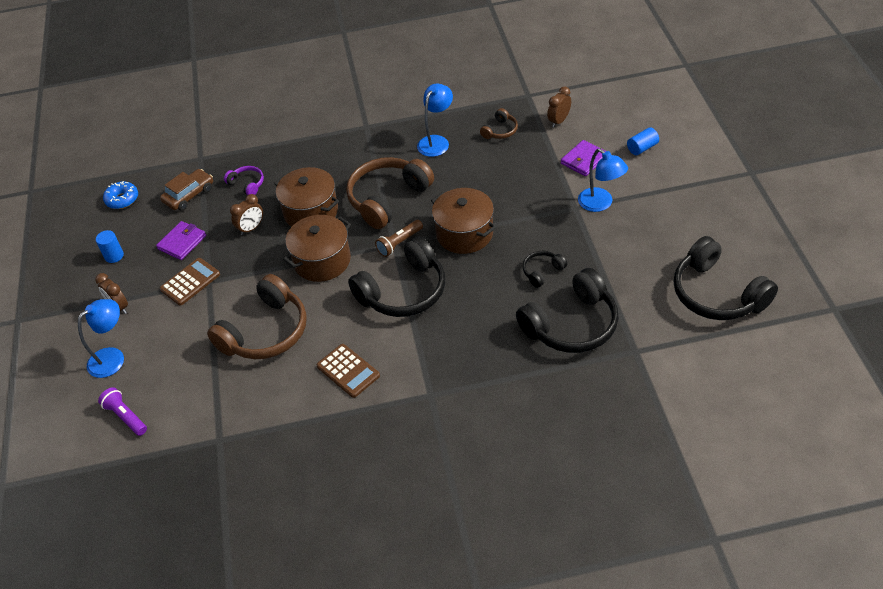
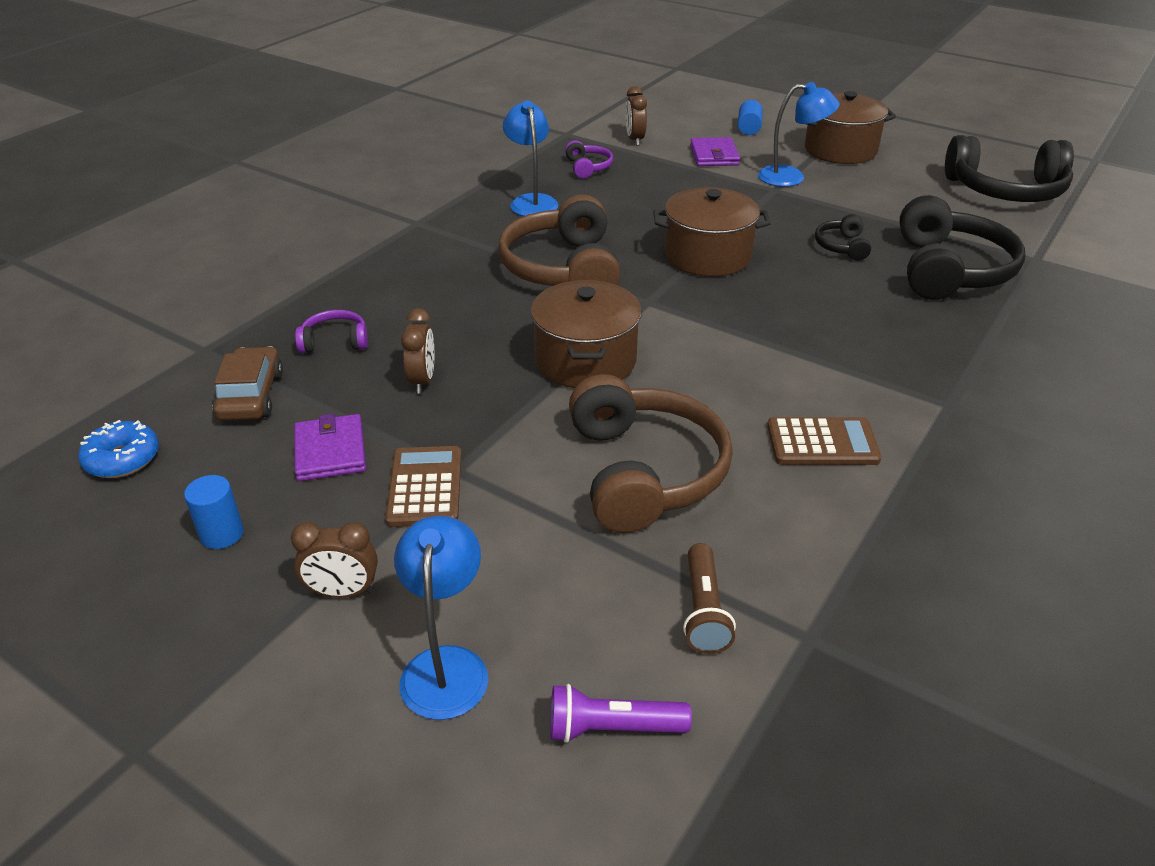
camera: 50 degrees left, 10 degrees down
brown pot [274,167,339,227] -> brown pot moved to [805,91,896,164]
black headphones [348,236,445,317] -> none
brown flashlight [375,220,423,257] -> brown flashlight moved to [683,543,736,654]
brown headphones [480,108,518,139] -> purple headphones [565,140,613,178]

